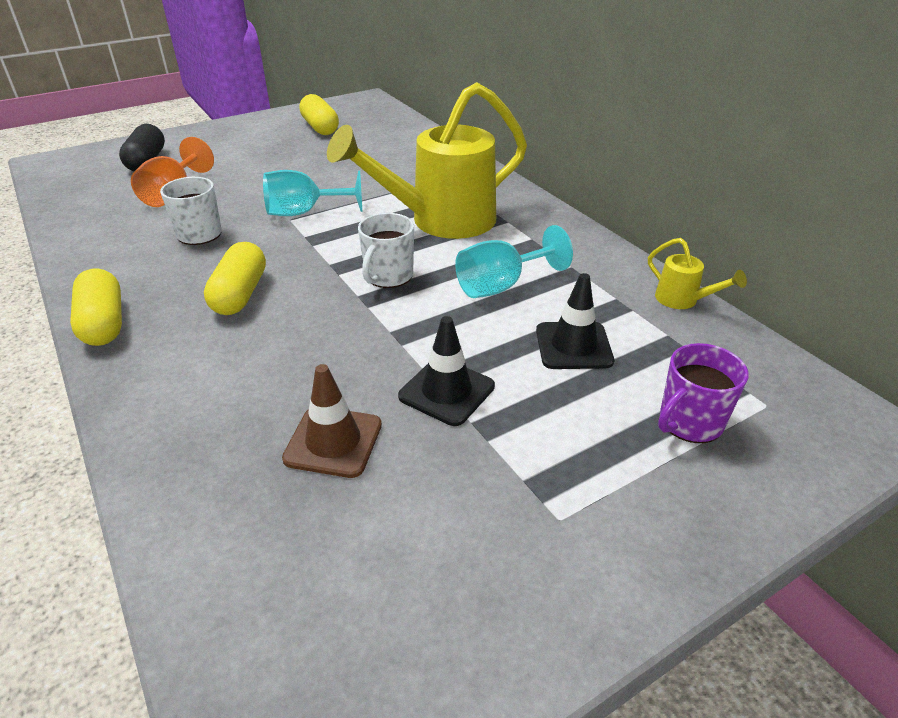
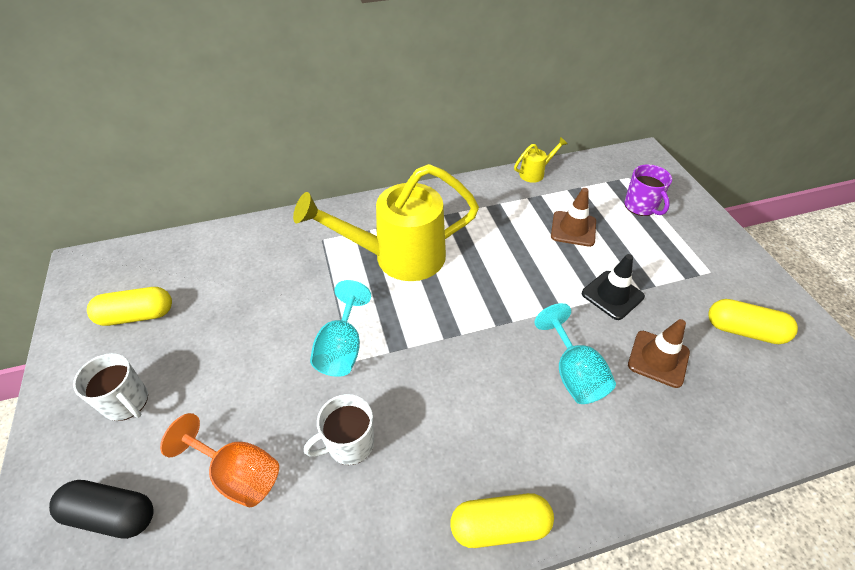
camera: 75 degrees left, 10 degrees up
yellow capsule [204,242,266,315] -> yellow capsule moved to [708,299,798,344]
yellow watering can [327,82,527,239] -> yellow watering can turned 90 degrees clockwise [293,164,479,281]
white mug [358,213,414,288] -> white mug moved to [73,353,148,421]
turquoise goblet [455,225,573,298] -> turquoise goblet moved to [535,303,616,404]
black traffic cone [536,273,614,369] -> brown traffic cone [551,188,596,247]

